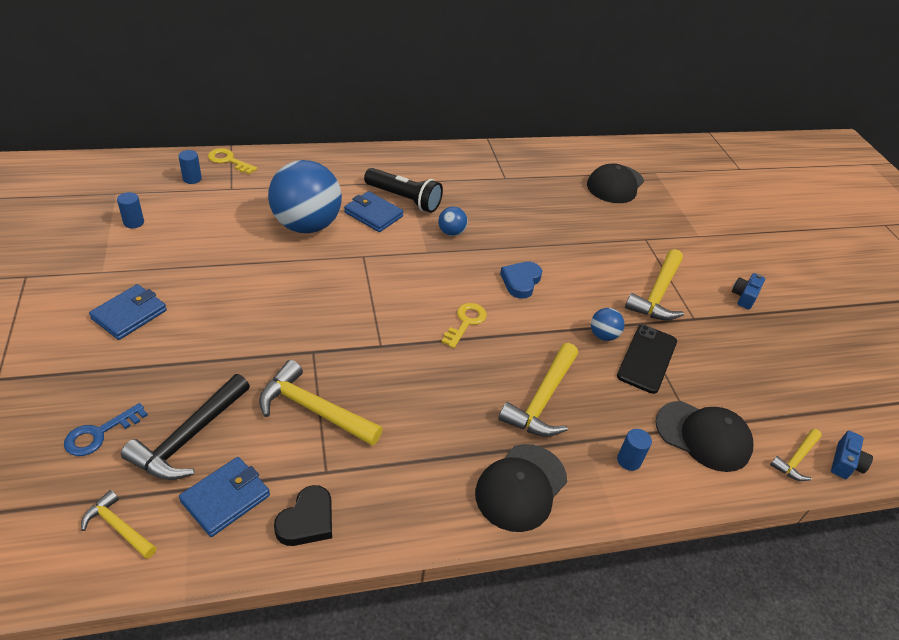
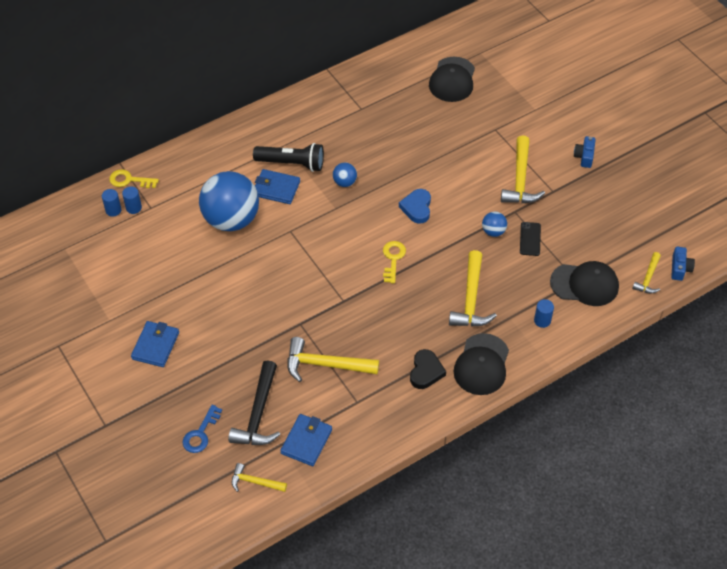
camera: 15 degrees left, 10 degrees up
blue cylinder [117,192,144,229] -> blue cylinder moved to [122,186,142,214]
black heart [274,485,332,546] -> black heart moved to [410,349,446,389]
black phone [617,325,677,394] -> black phone [520,222,541,256], size x0.63

